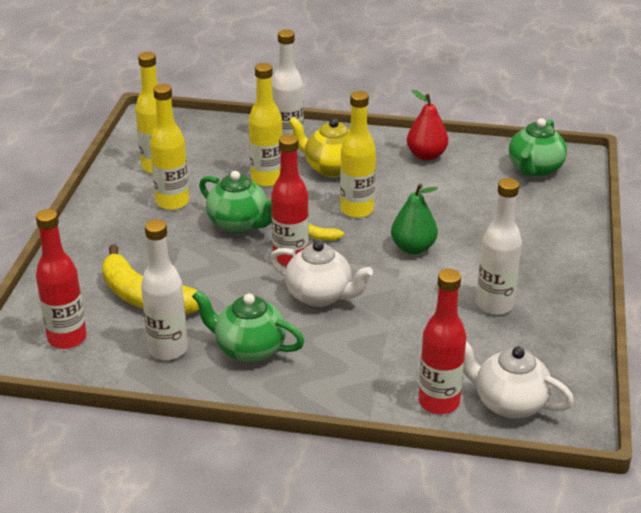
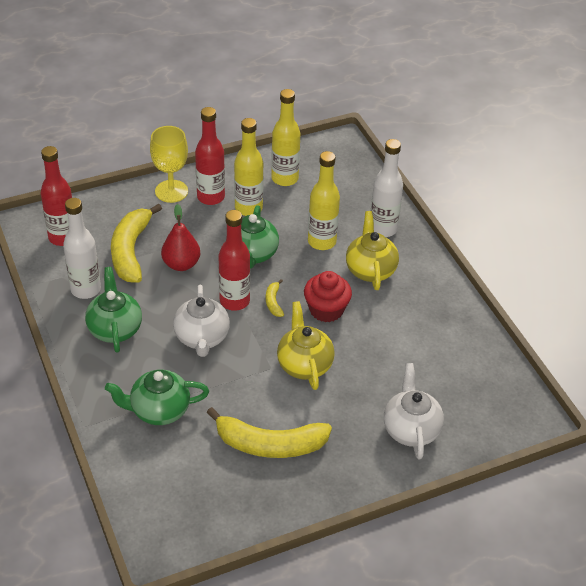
camera: 55 degrees right, 10 degrees up
yellow bottle [340,91,376,218] -> red cupcake [304,271,352,322]
green pear [391,183,438,254] -> yellow teapot [277,301,335,390]
red pear [407,90,448,161] -> red pear moved to [161,204,200,271]
red bottle [419,269,466,414] -> red bottle moved to [195,107,225,205]
white teapot [464,341,574,419] -> white teapot moved to [384,363,444,459]
white bottle [476,178,522,315] -> yellow banana [207,407,332,458]
green teapot [509,118,567,177] -> green teapot moved to [105,370,209,425]
none -> yellow goblet [150,126,188,203]

